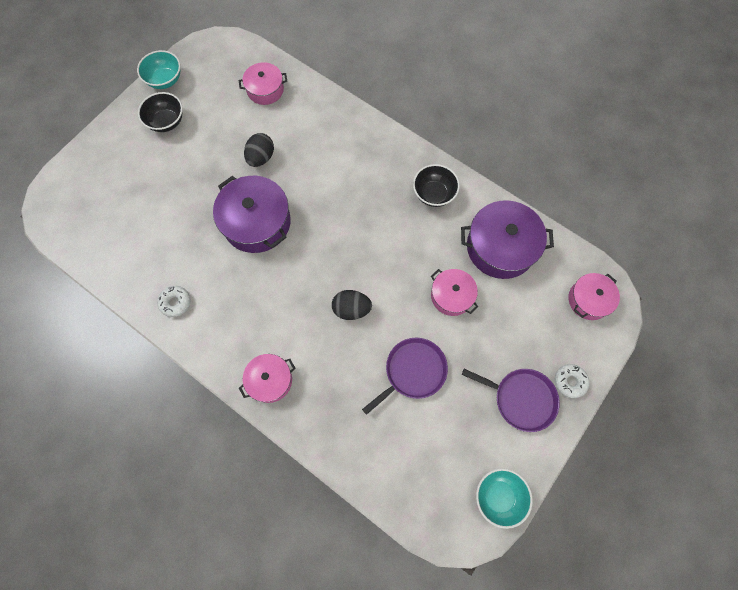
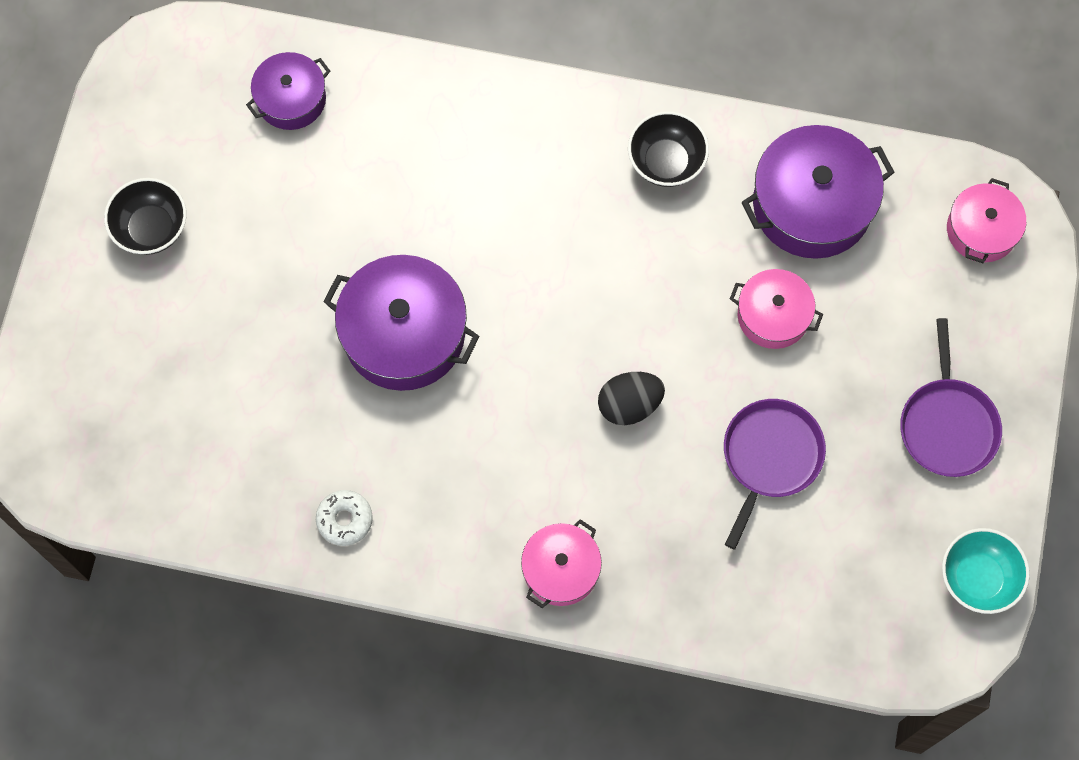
camera: 25 degrees left, 0 degrees up
turquoise bowl [137,50,181,89] -> none
pink pot [239,62,287,105] -> purple pot [246,52,330,130]
black egg [244,133,274,167] -> none
purple pan [462,369,560,432] -> purple pan turned 90 degrees clockwise [900,318,1002,477]
white donut [555,364,590,398] -> none

